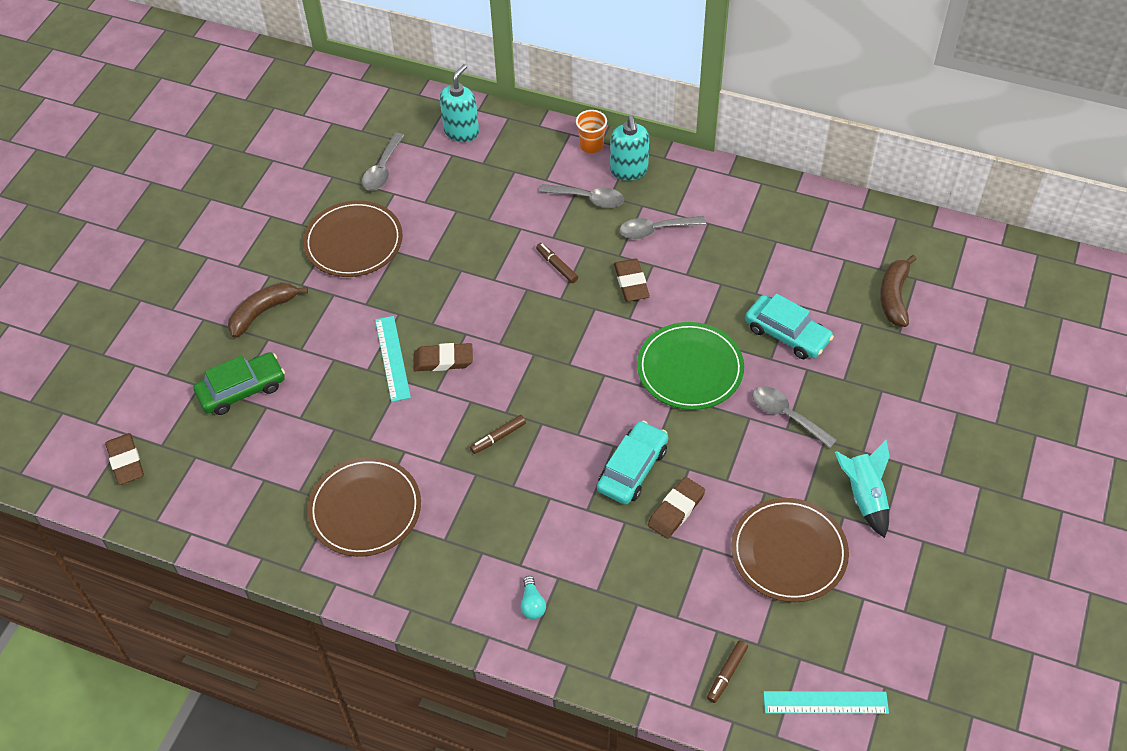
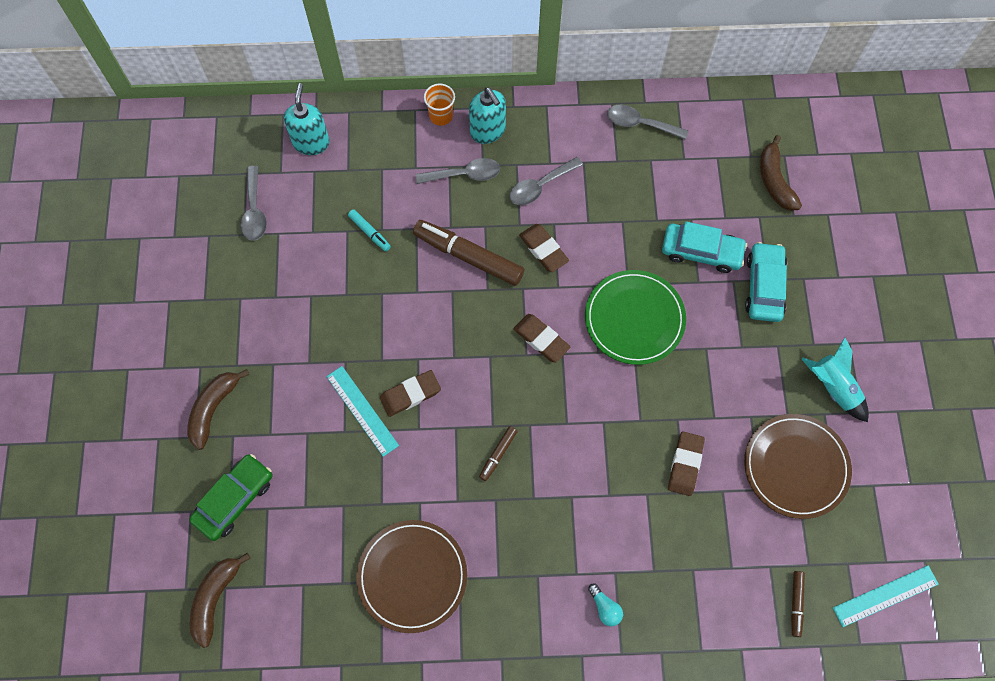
camera: 25 degrees left, 15 degrees up
brown eraser [105,433,144,485] -> brown eraser moved to [513,314,571,362]
brown plate [303,201,403,277] -> none
brown marker [536,243,578,283] -> brown marker [413,220,524,286], size x2.10
turquoise car [597,421,668,505] -> turquoise car moved to [745,242,787,322]
grey spoon [753,386,837,448] -> grey spoon moved to [607,105,688,140]
none -> brown banana [190,553,251,648]
none -> turquoise marker [348,209,391,252]

